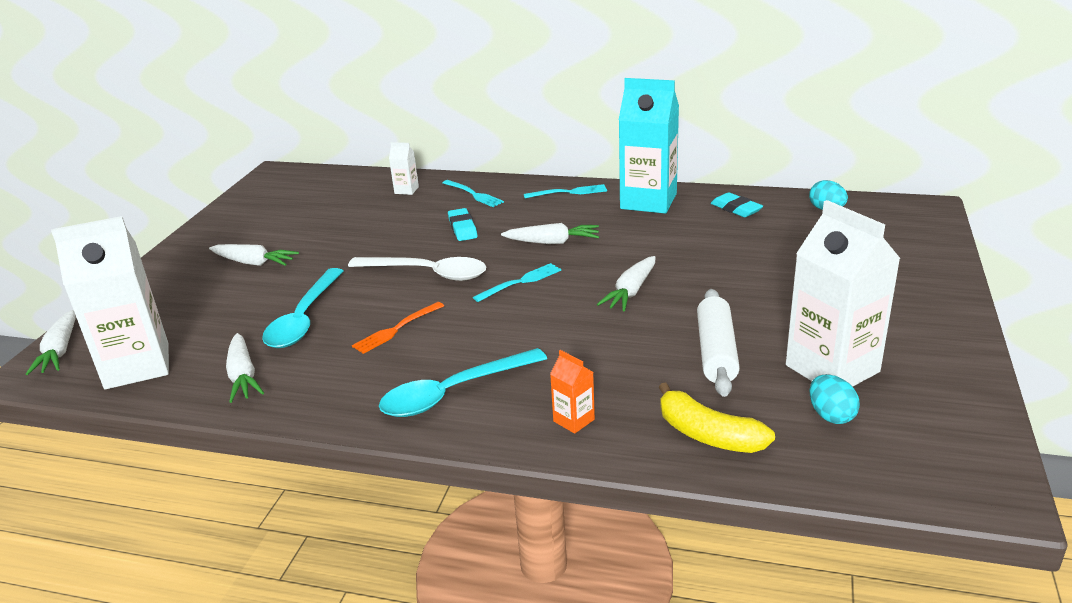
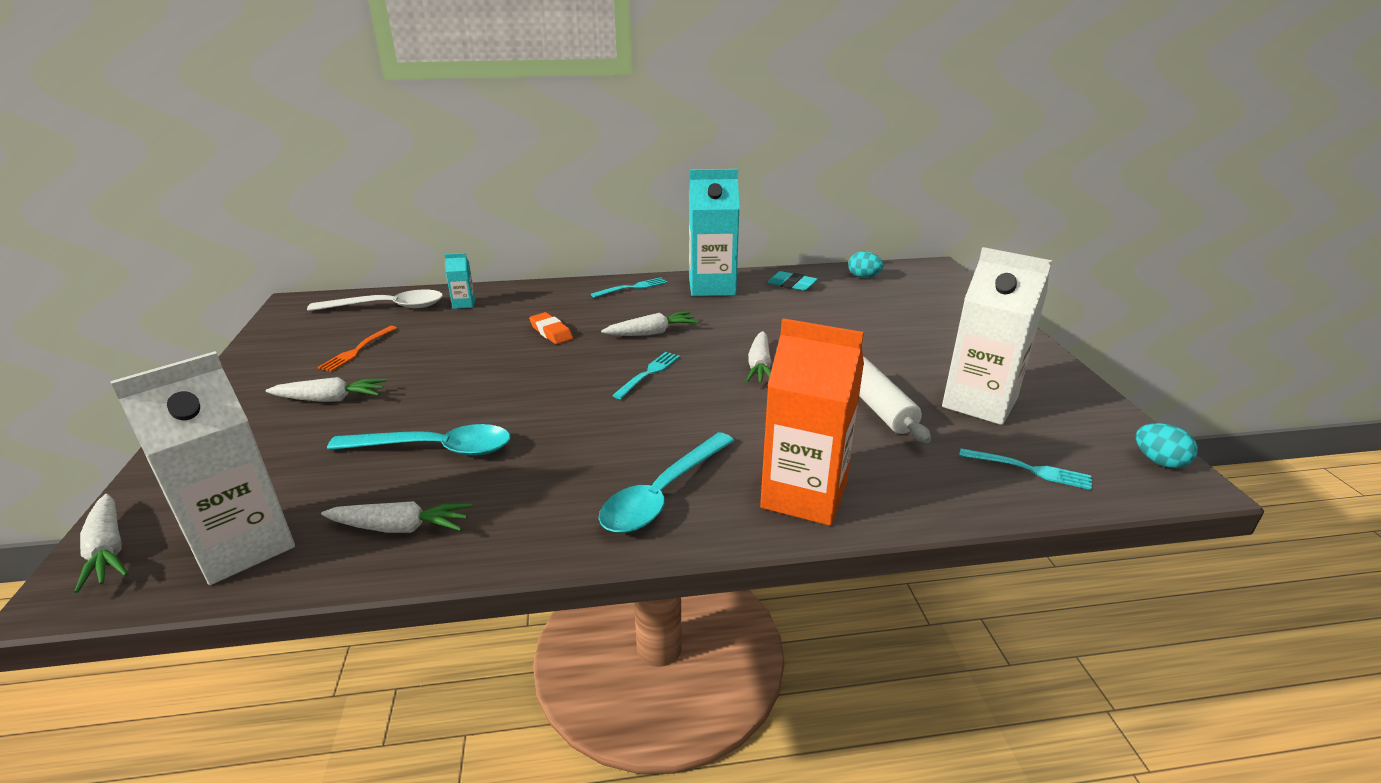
camera: 25 degrees left, 0 degrees up
white carrot [226,333,264,403] -> white carrot turned 45 degrees counterclockwise [321,501,471,533]
turquoise spoon [262,268,343,348] -> turquoise spoon turned 75 degrees counterclockwise [327,424,510,456]
white spoon [348,257,486,281] -> white spoon moved to [307,290,443,311]
orange fork [352,302,444,354] -> orange fork moved to [318,326,397,372]
white carton [389,142,419,195] -> turquoise carton [444,253,475,309]
turquoise fork [443,180,504,207] -> turquoise fork moved to [959,448,1092,490]
turquoise eraser [448,208,478,241] -> orange eraser [529,312,573,344]
orange carton [550,350,595,434] -> orange carton [760,318,864,526], size x2.31
yellow banana [659,383,775,453] -> none
turquoise egg [810,374,860,424] -> turquoise egg moved to [1136,423,1198,468]

